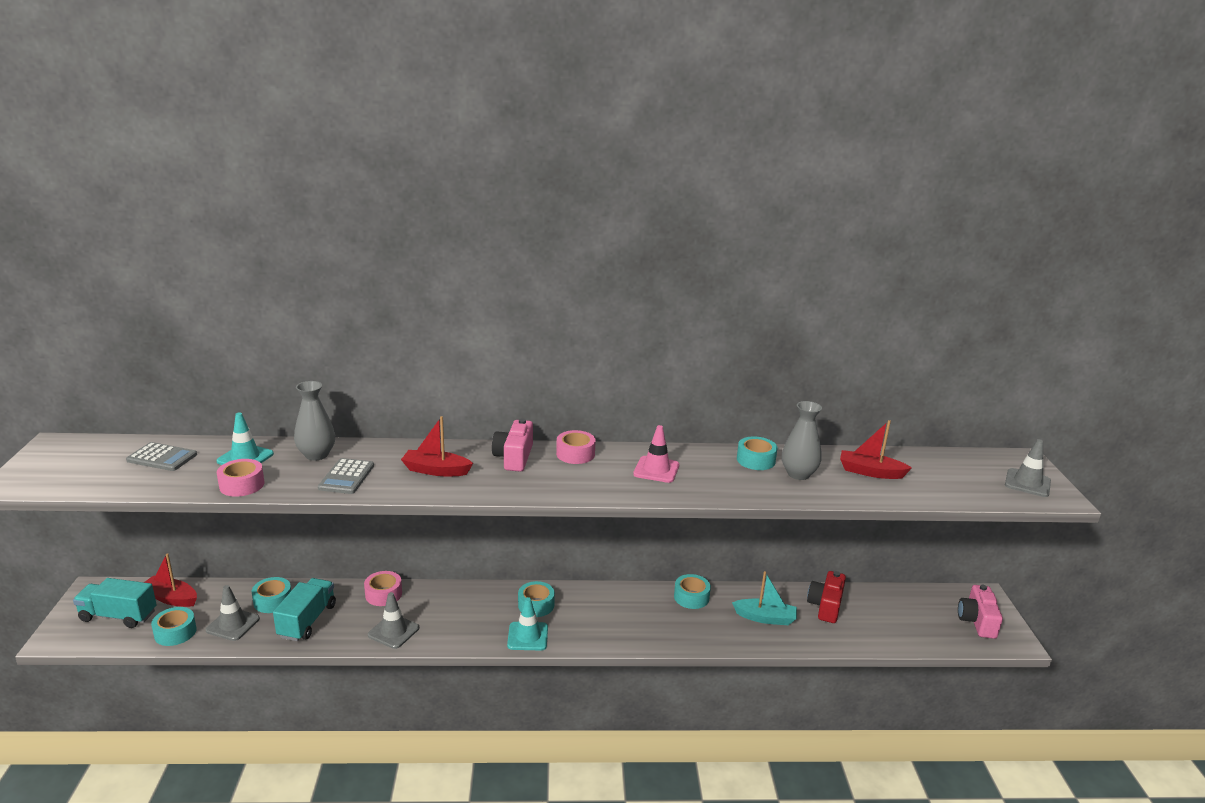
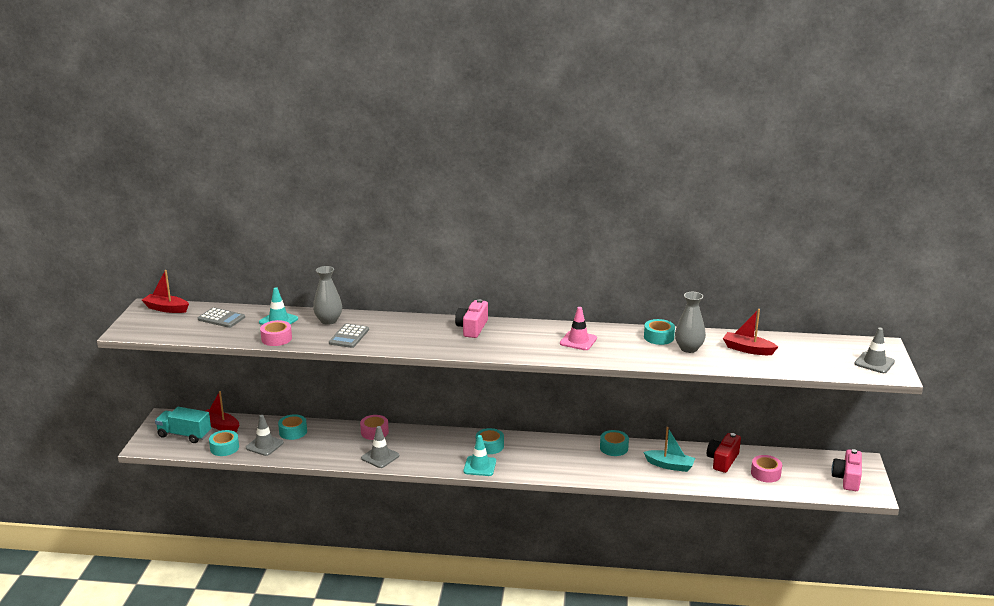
camera: 10 degrees right, 0 degrees up
turquoise truck [273,578,336,641] -> none
red boat [401,416,473,476] -> red boat moved to [142,270,189,313]
pink tape [556,430,596,464] -> pink tape moved to [751,455,782,483]

